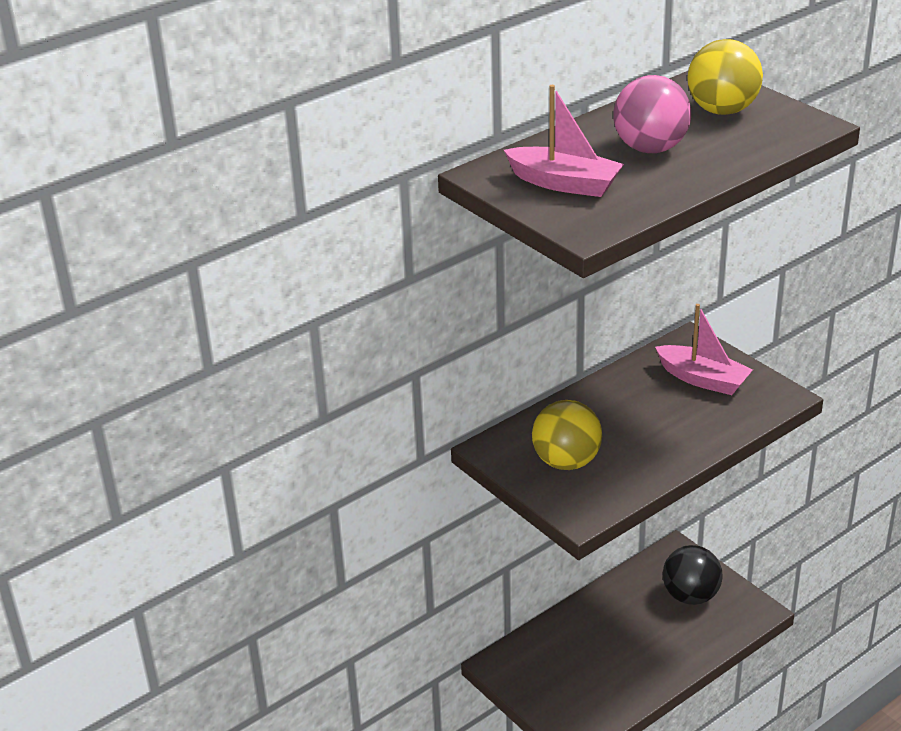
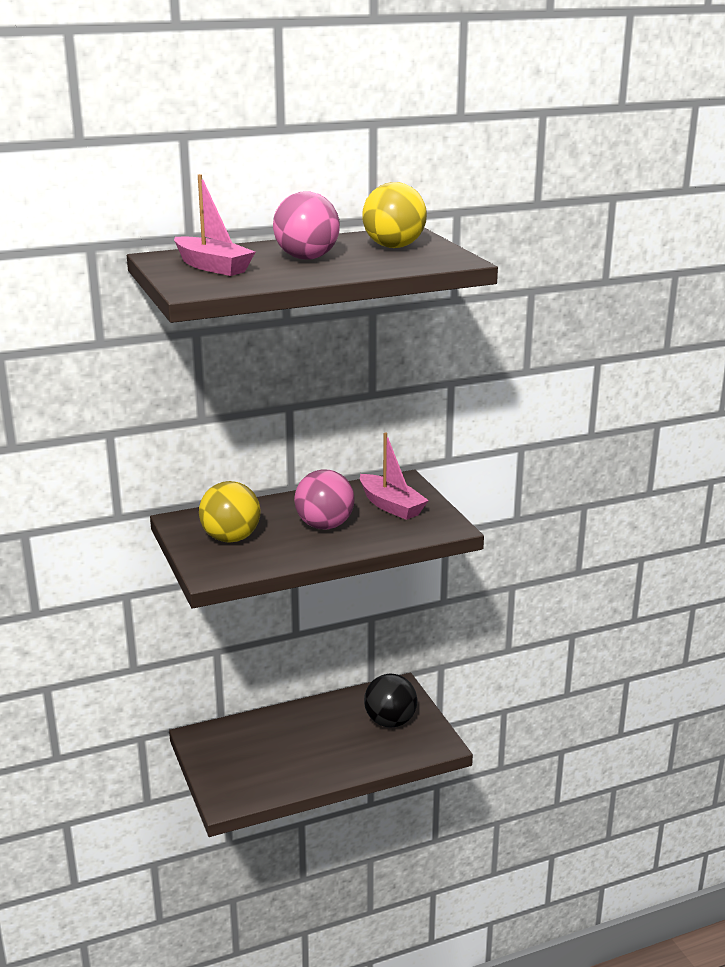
camera: 15 degrees right, 10 degrees down
none -> pink ball [294,469,355,529]

